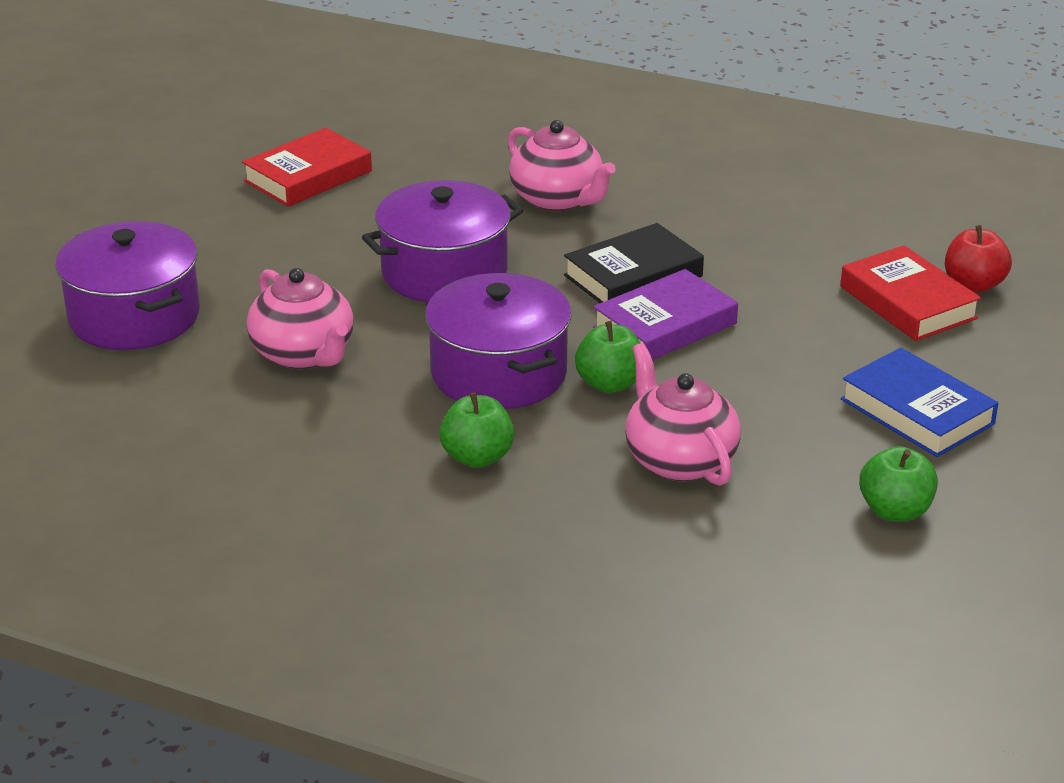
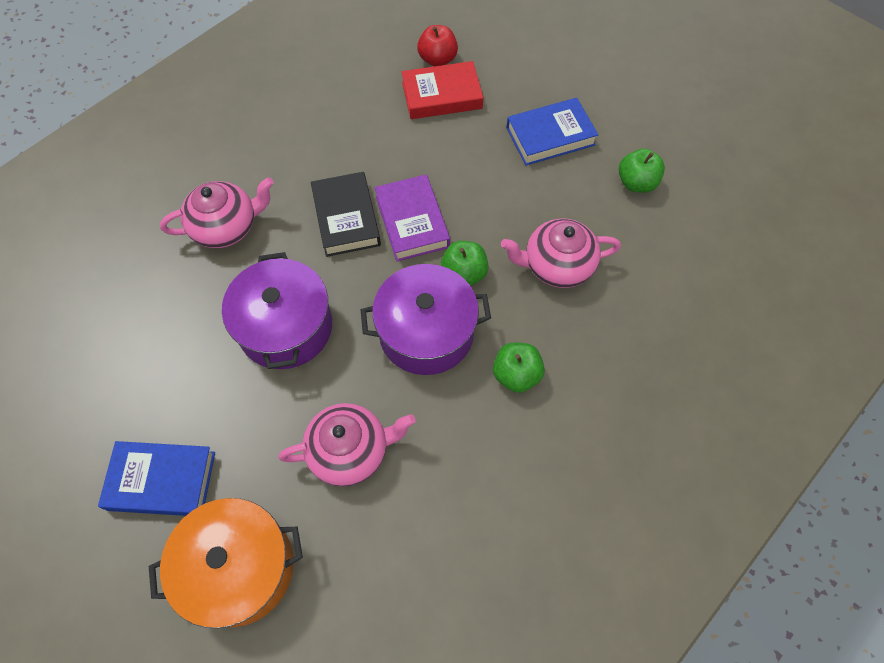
camera: 70 degrees left, 30 degrees up
purple pot [55,221,200,350] -> orange pot [149,498,303,628]
red book [242,128,372,207] -> none
none -> blue book [98,441,215,516]

